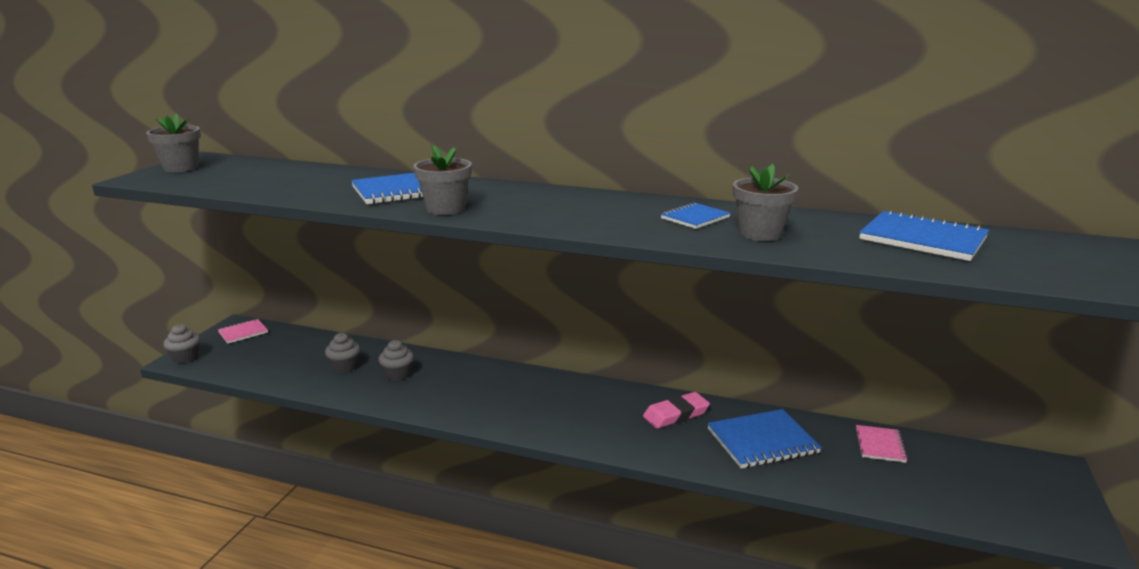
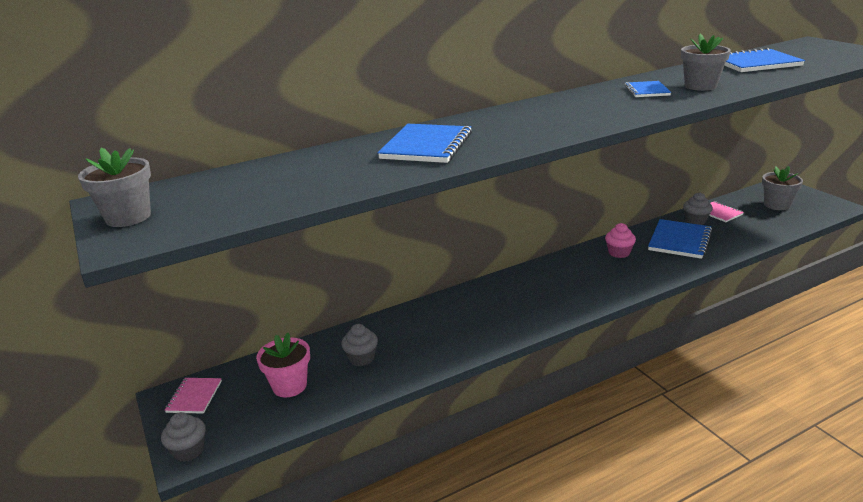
camera: 45 degrees left, 5 degrees up
grey cupcake [379,340,414,381] -> grey cupcake moved to [683,192,713,225]
grey flower pot [413,146,472,215] -> grey flower pot moved to [762,166,803,210]
pink eraser [643,392,710,429] -> pink cupcake [605,223,636,258]
none -> pink flower pot [256,333,310,397]

